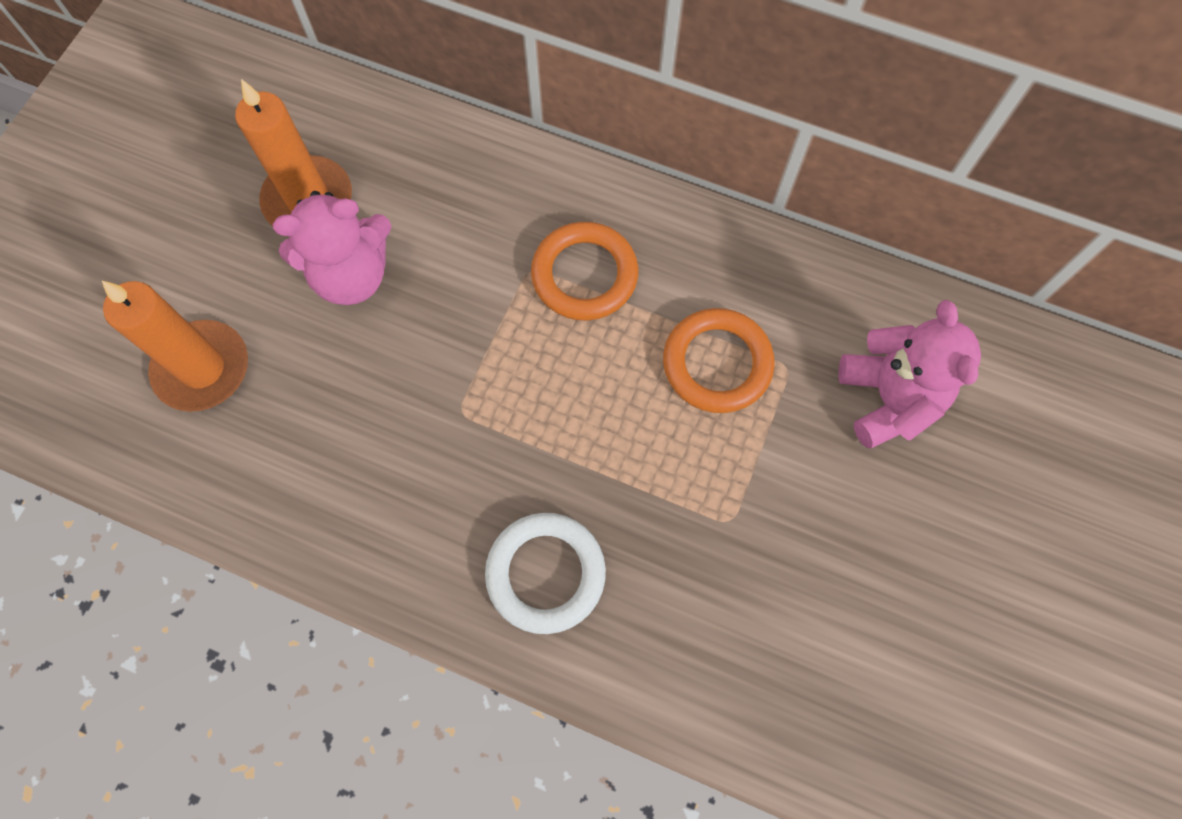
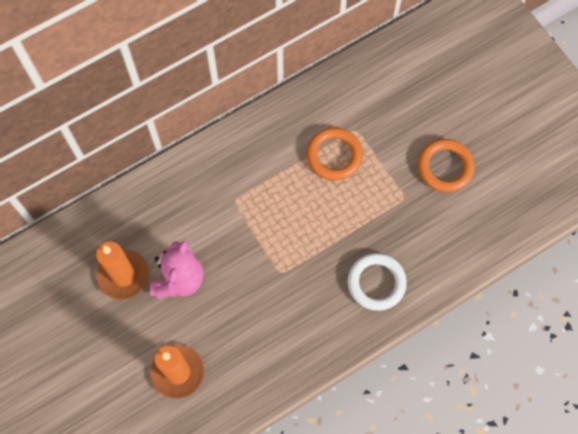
camera: 55 degrees left, 0 degrees up
orange ring [531,222,638,321] -> orange ring moved to [418,139,475,192]
pink teddy bear [839,300,981,448] -> none

